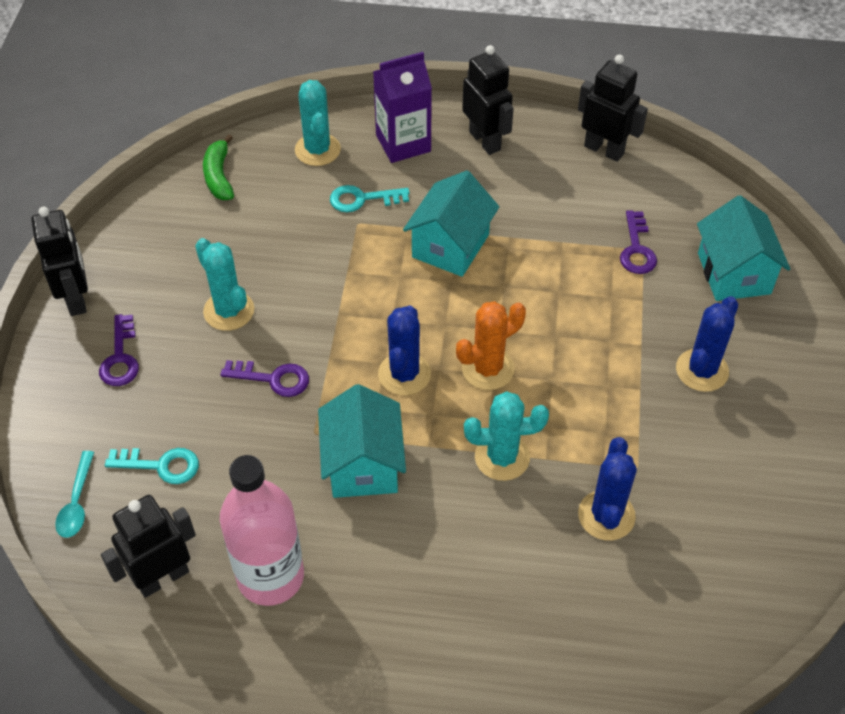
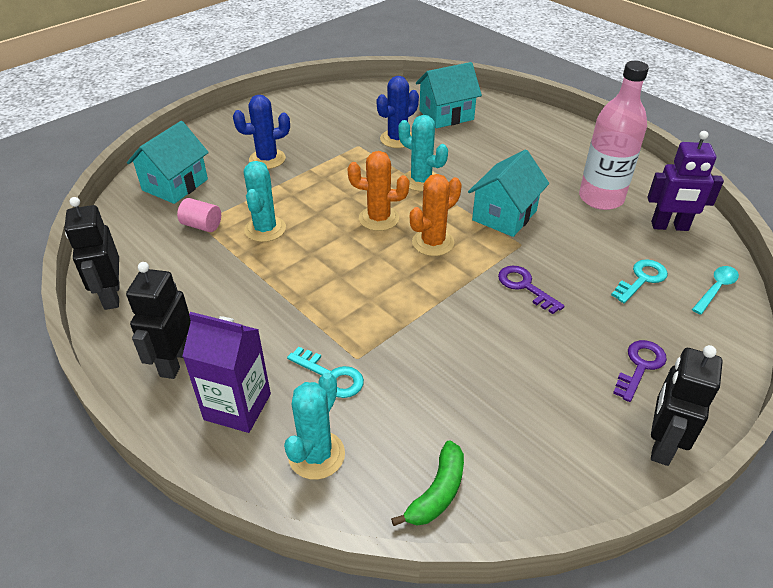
camera: 140 degrees left, 10 degrees down
black robot [101,495,196,598] -> purple robot [647,131,724,231]
turquoise key [105,448,199,484] -> turquoise key turned 90 degrees clockwise [611,259,668,303]
turquoise cactus [195,238,254,331] -> turquoise cactus moved to [244,161,286,242]
blue cactus [378,306,431,395] -> orange cactus [410,174,462,256]
turquoise house [403,171,499,277] -> turquoise house moved to [416,62,482,128]
purple key [620,210,657,274] -> pink cylinder [177,198,221,232]

